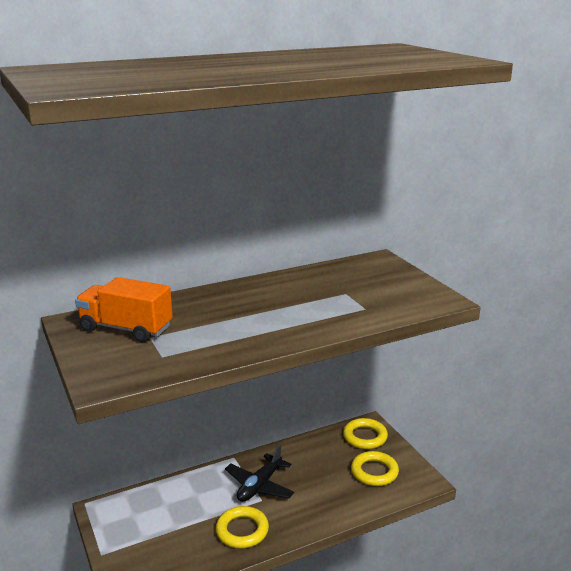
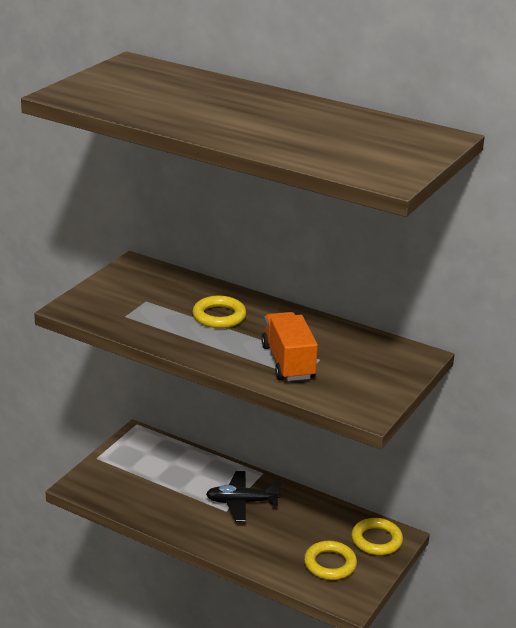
camera: 55 degrees right, 5 degrees up
orange truck [75,277,173,342] -> orange truck moved to [261,312,318,381]
yellow ring [216,506,269,548] -> yellow ring moved to [193,296,246,328]

